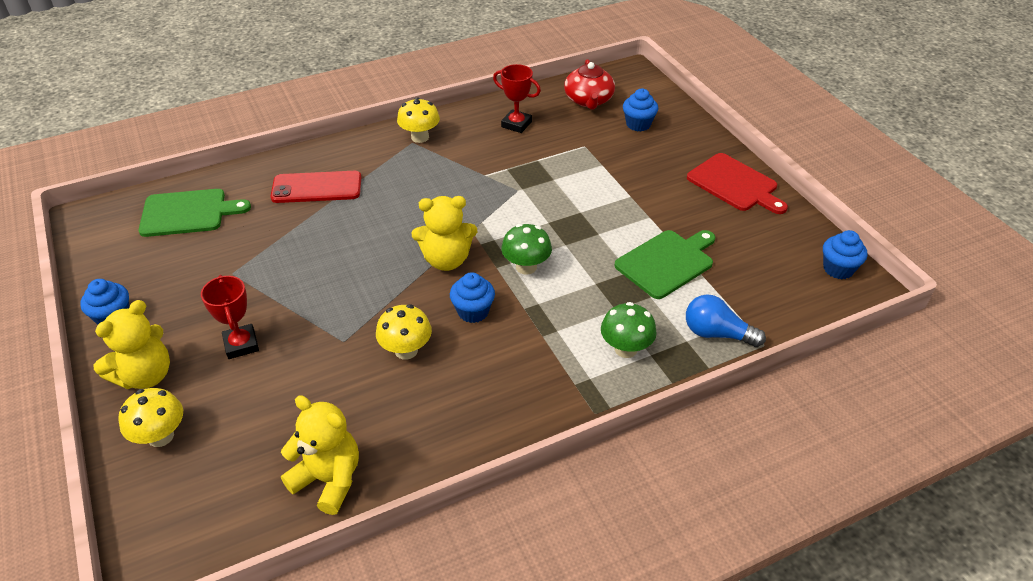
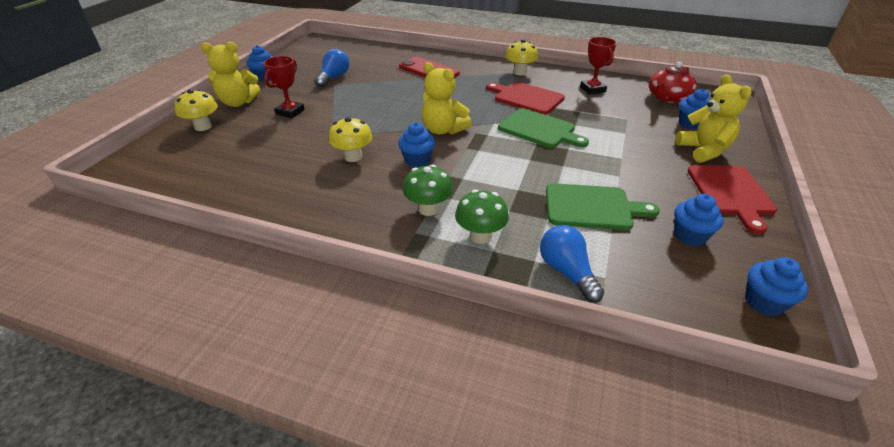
camera: 45 degrees right, 5 degrees down
green cutting board [139,189,251,237] -> green cutting board moved to [498,108,589,148]
yellow teddy bear [281,395,359,515] -> yellow teddy bear moved to [675,74,752,163]
green mushroom [501,224,552,275] -> green mushroom moved to [403,164,453,216]
none -> blue light bulb [314,49,349,87]
none -> red cutting board [486,82,565,115]
none -> blue cupcake [674,194,724,246]

